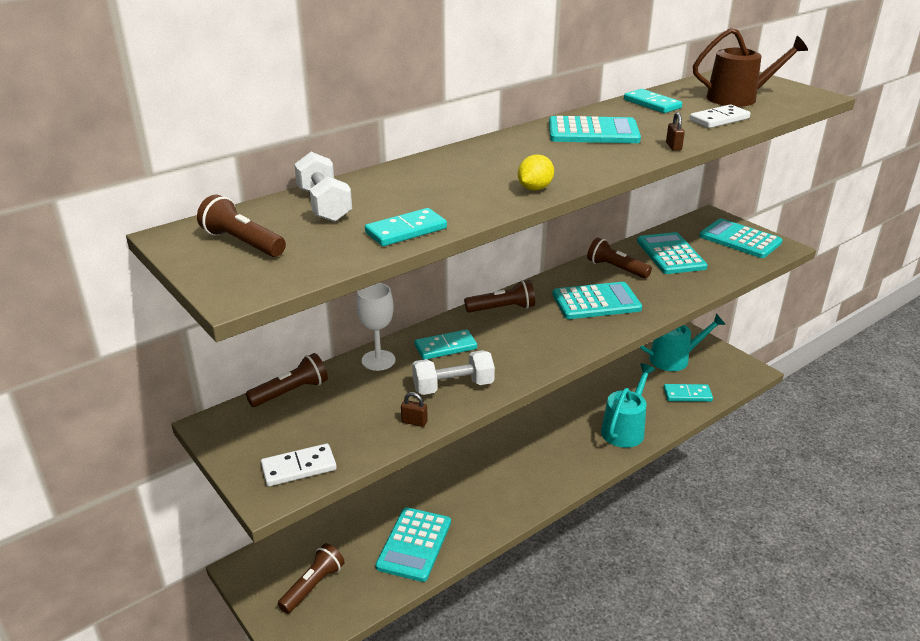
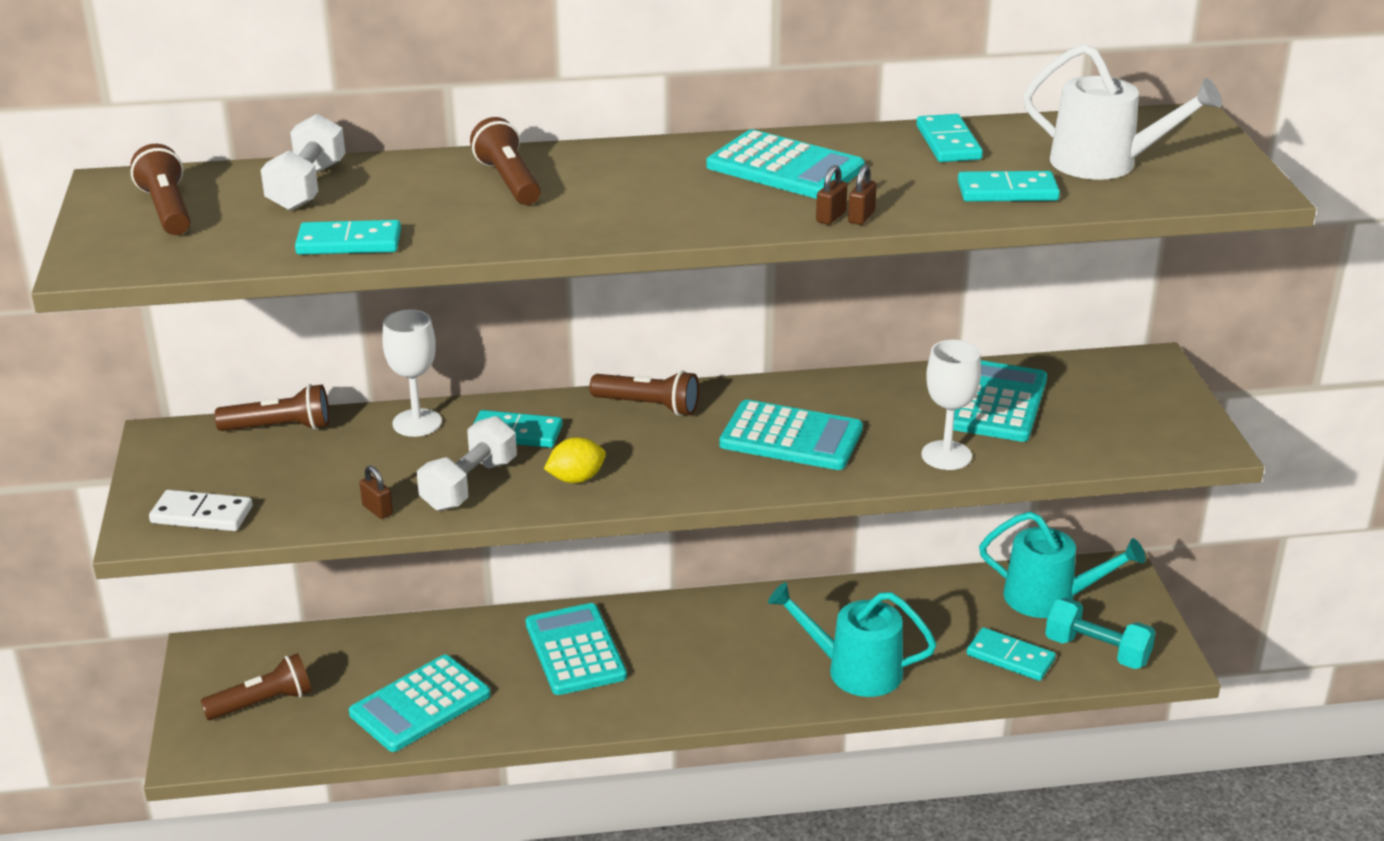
camera: 30 degrees right, 0 degrees up
white dumbbell [412,350,495,395] -> white dumbbell turned 75 degrees counterclockwise [417,416,517,511]
yellow lemon [518,154,554,190] -> yellow lemon moved to [544,437,606,483]
brown flashlight [587,238,652,279] -> brown flashlight moved to [470,117,541,205]
turquoise watering can [601,363,655,448] -> turquoise watering can turned 135 degrees counterclockwise [768,582,937,697]
white domino [689,104,750,128] -> turquoise domino [958,171,1060,202]
brown watering can [693,28,808,107] -> white watering can [1023,44,1222,180]
turquoise calculator [699,218,782,258] -> turquoise calculator moved to [525,603,627,695]
none -> brown padlock [816,165,847,225]
none -> white goblet [921,340,981,470]
none -> turquoise dumbbell [1045,598,1156,669]

